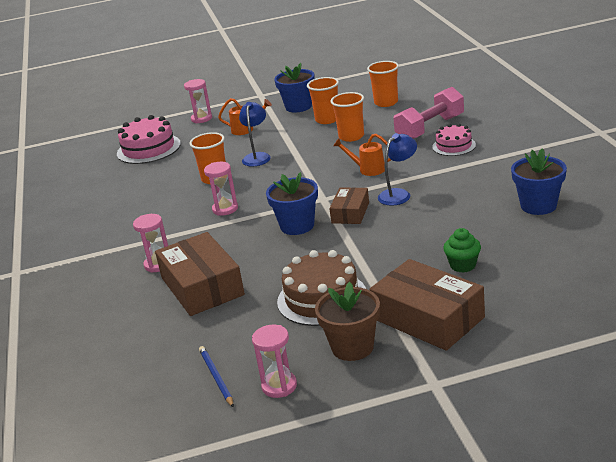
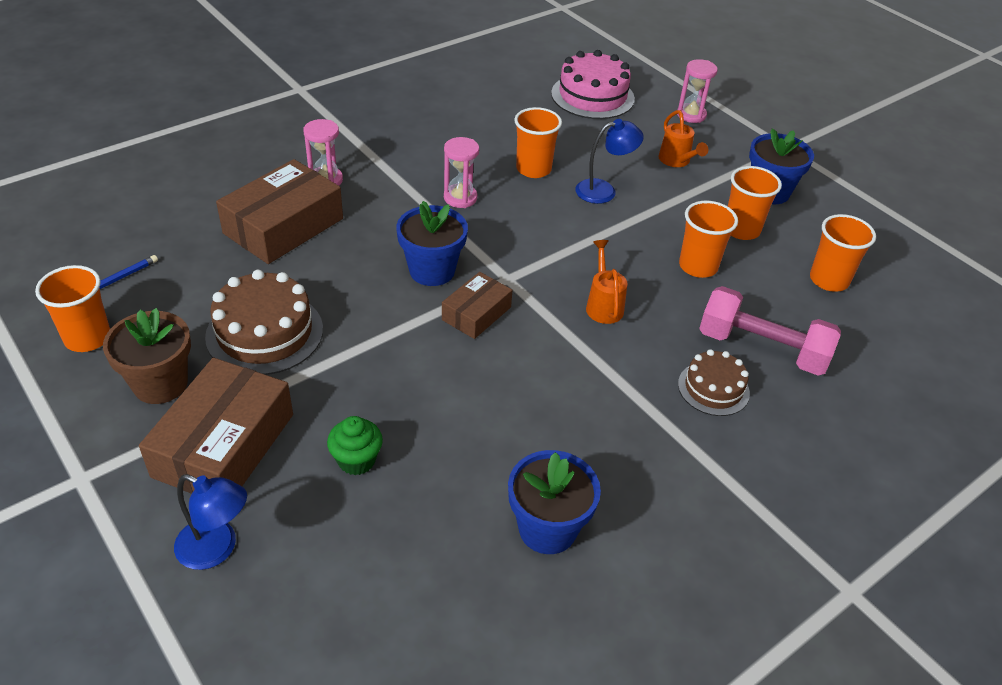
camera: 60 degrees right, 15 degrees up
pink hourglass [252,325,297,398] -> orange cup [35,265,110,352]
brown box [329,187,369,224] -> brown box turned 45 degrees counterclockwise [442,272,512,339]
blue lamp [378,133,417,206] -> blue lamp moved to [174,474,247,570]
pink cake [432,124,476,156] -> brown cake [678,349,750,416]

